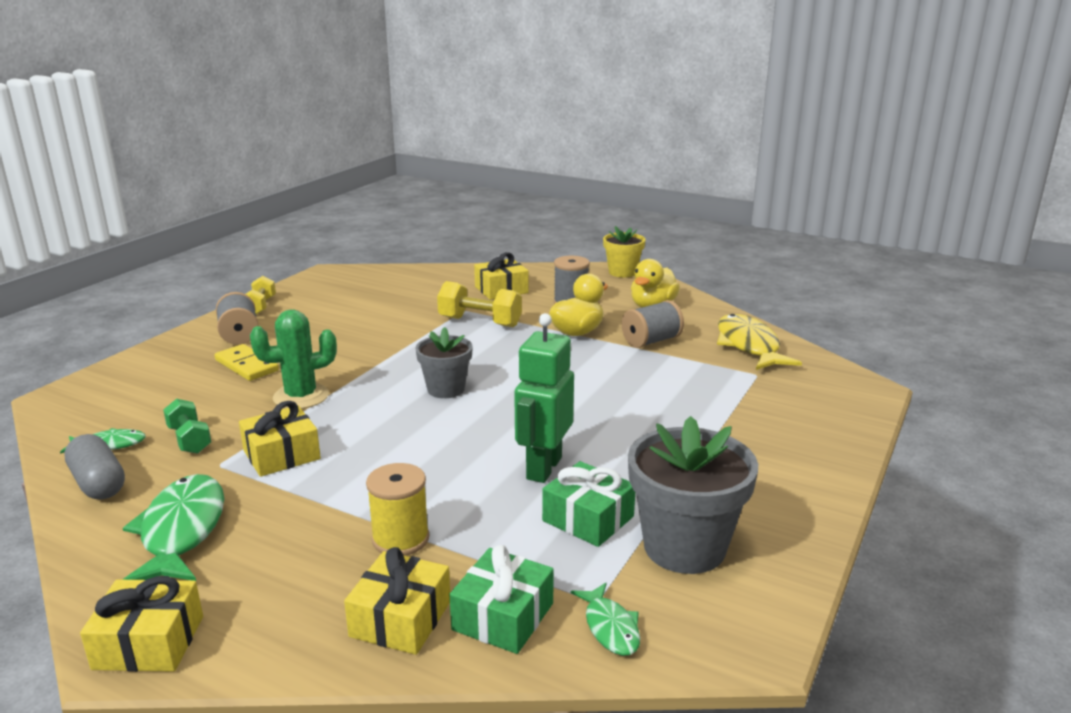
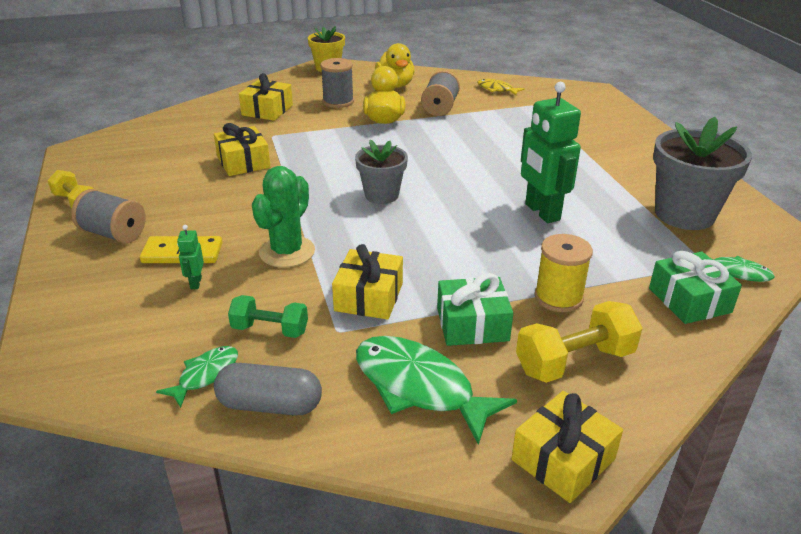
camera: 45 degrees left, 10 degrees up
yellow gift [344,547,450,655] -> yellow gift moved to [214,123,270,176]
yellow dumbbell [437,281,522,327] -> yellow dumbbell moved to [516,301,642,383]
green gift [542,461,635,547] -> green gift moved to [437,273,513,346]
yellow fish [717,314,802,370] -> yellow fish [477,79,525,95], size x0.53
none -> green robot [177,225,204,289]

